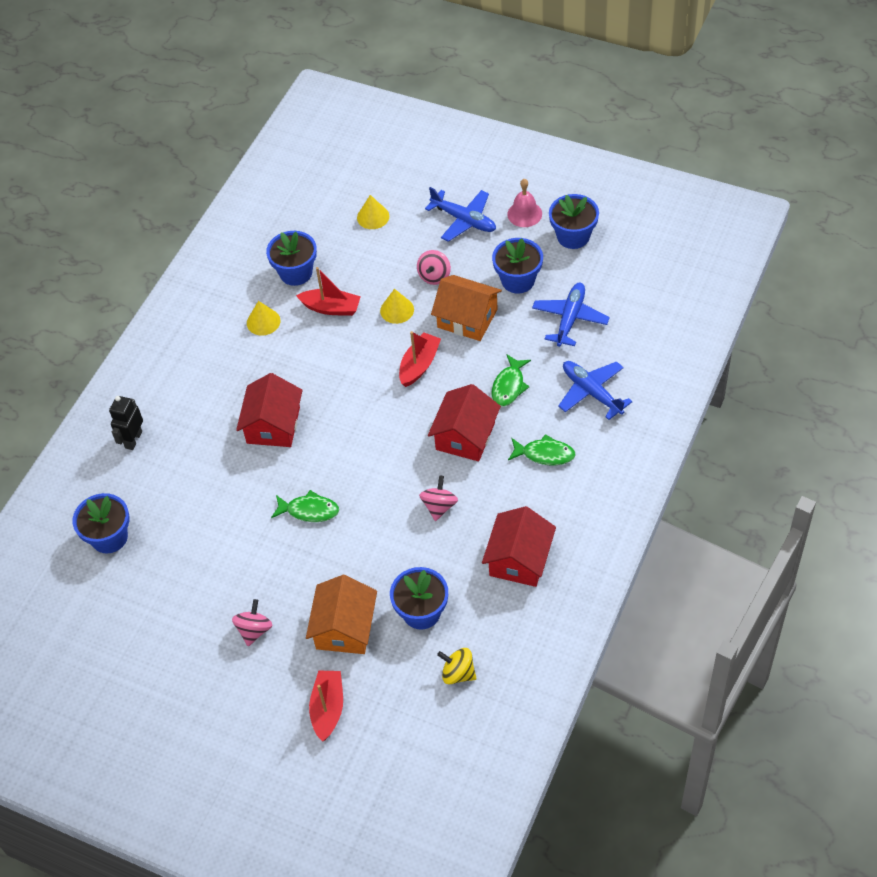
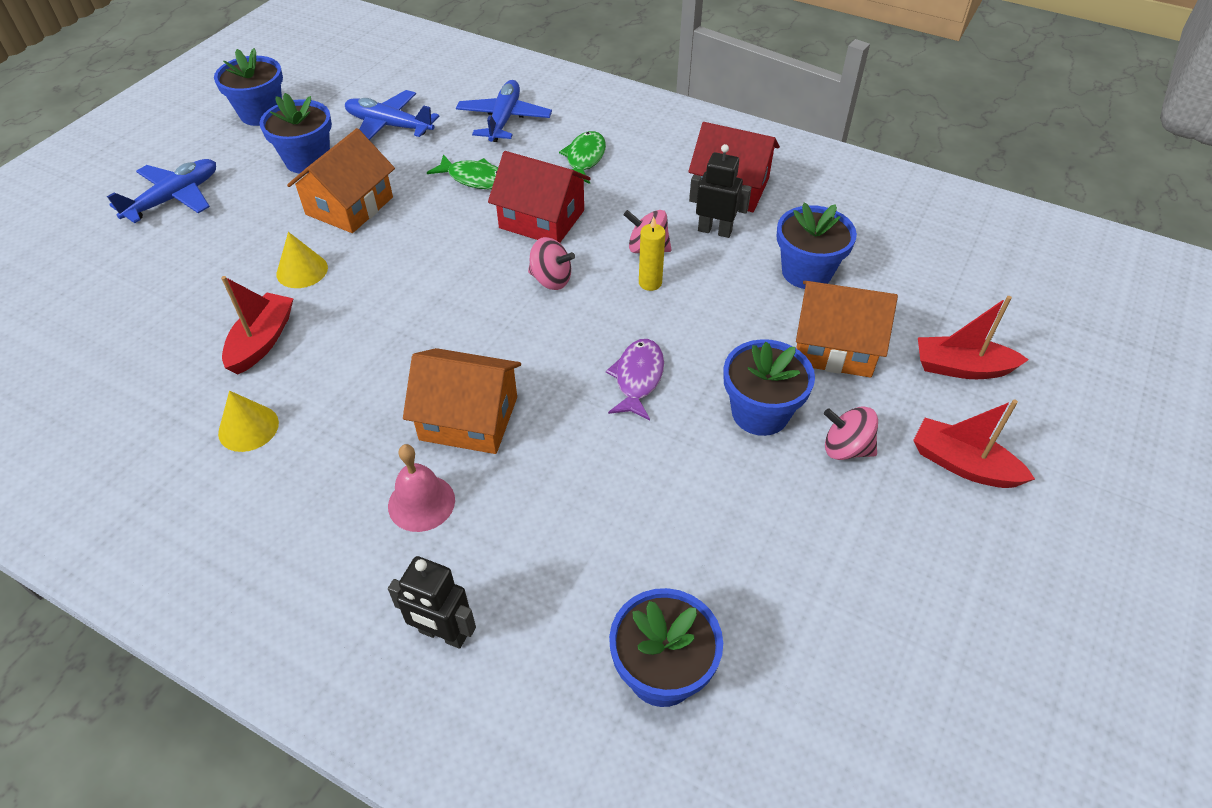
camera: 90 degrees left, 5 degrees down
red house [236,373,303,447] -> orange house [403,348,521,454]
blue flower pot [266,231,317,286] -> blue flower pot moved to [723,339,815,436]
green fish [271,490,339,522] -> purple fish [606,339,664,420]
yellow cone [357,195,389,229] -> none
red boat [399,331,441,387] -> red boat moved to [913,400,1035,488]
pink spinning top [417,250,451,285] -> pink spinning top moved to [528,237,575,290]
yellow spinning top [437,648,477,684] -> none
pink bell [507,179,542,227] -> pink bell moved to [388,444,455,532]
blue plane [558,361,632,420] -> blue plane turned 135 degrees clockwise [456,80,552,142]
none -> yellow candle [639,217,665,291]
none -> black robot [689,144,752,238]

